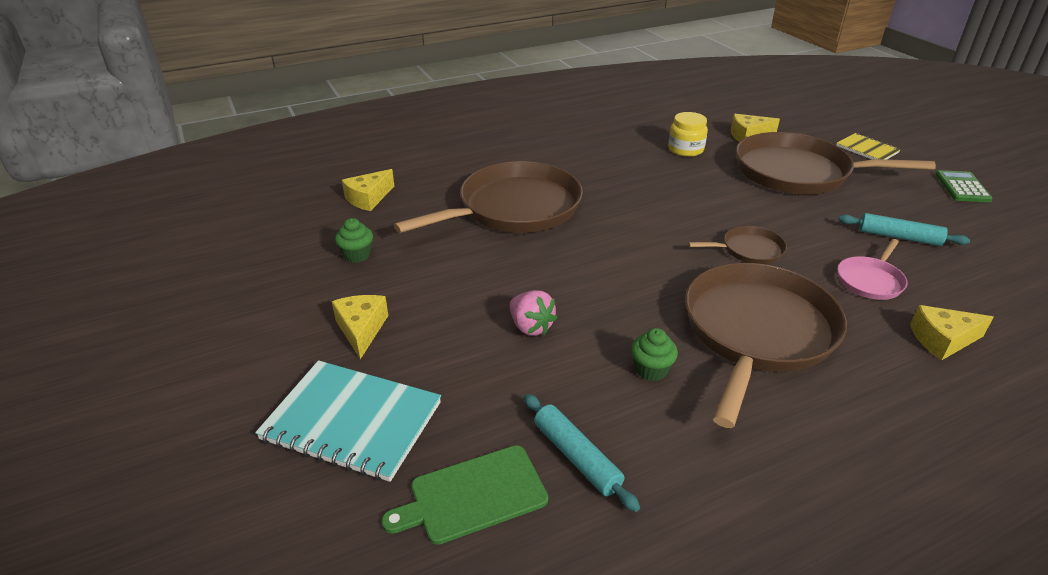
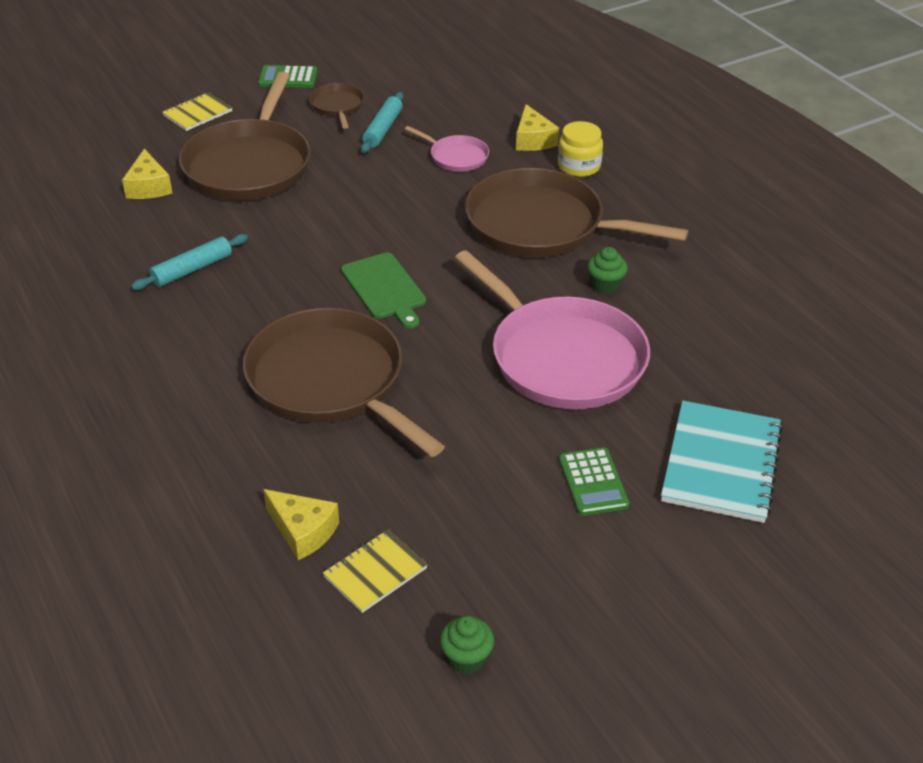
camera: 95 degrees left, 5 degrees up
yellow cheese [332,295,388,359] -> green calculator [559,448,629,516]
green cupcake [335,218,373,263] -> green cupcake moved to [440,616,494,674]
green cutting board [382,445,548,545] -> green cutting board moved to [341,253,426,329]
pink strawberry [510,290,558,336] -> pink pan [455,250,650,409]
turquoise rolling pin [524,394,640,512] -> turquoise rolling pin moved to [131,234,248,290]
yellow jar [668,112,708,157] -> yellow jar moved to [558,121,603,177]
brown pan [688,226,787,264] -> brown pan moved to [309,83,364,129]
none -> yellow notebook [323,530,428,613]

